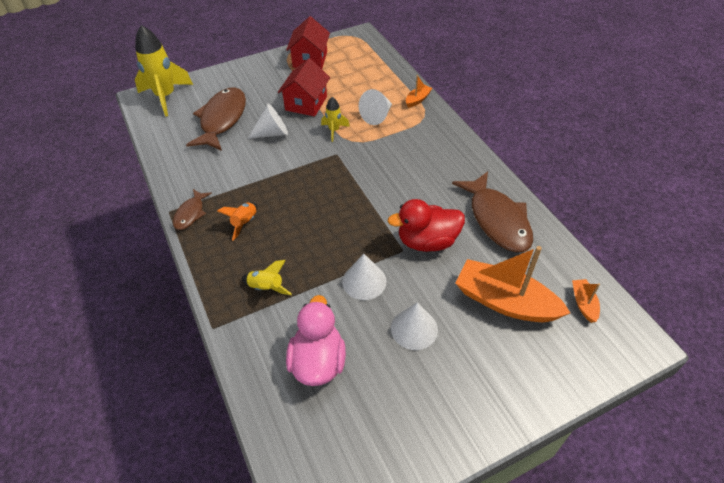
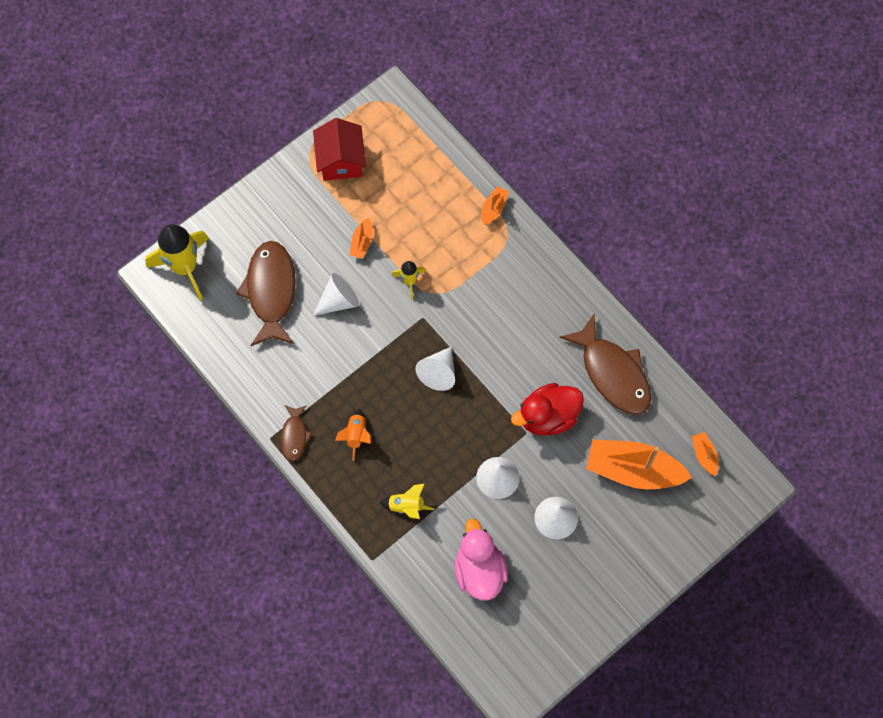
camera: 15 degrees left, 20 degrees up
red house [278,58,330,117] -> orange boat [350,218,373,259]
white cone [359,89,392,125] -> white cone moved to [415,346,455,391]

